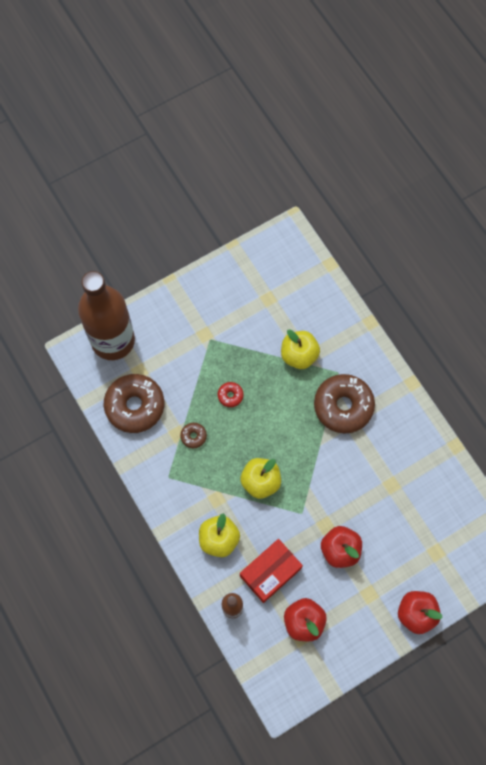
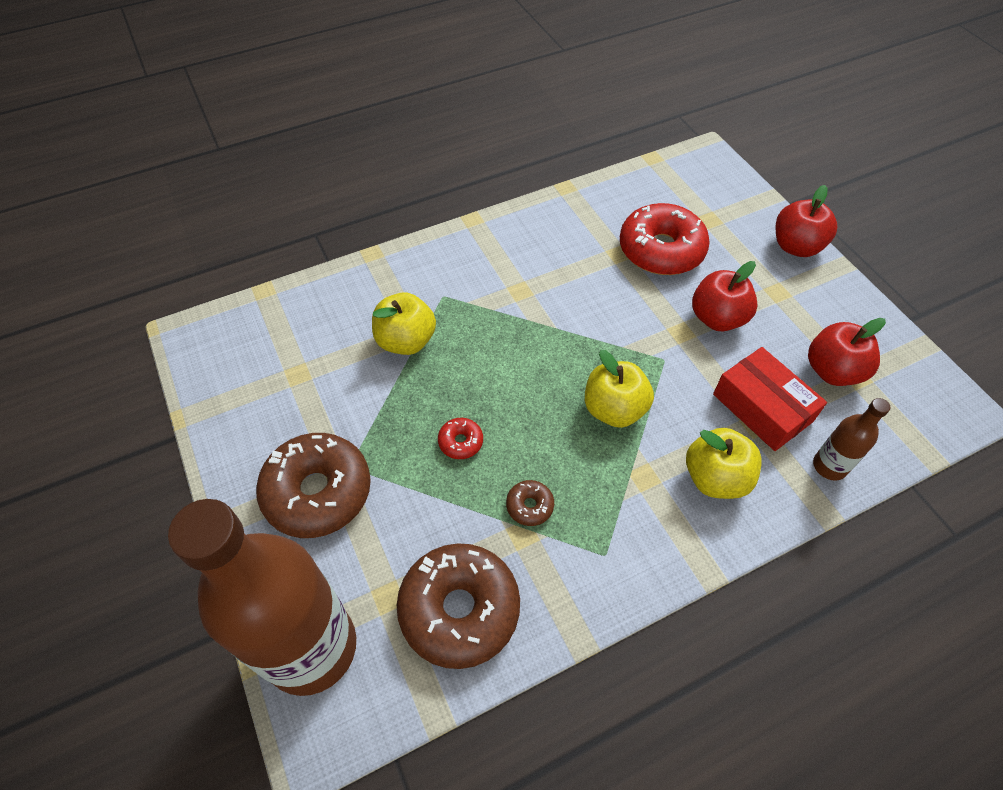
camera: 85 degrees left, 15 degrees down
brown donut [314,374,375,433] -> brown donut moved to [256,433,371,538]
none -> red donut [620,203,710,275]

